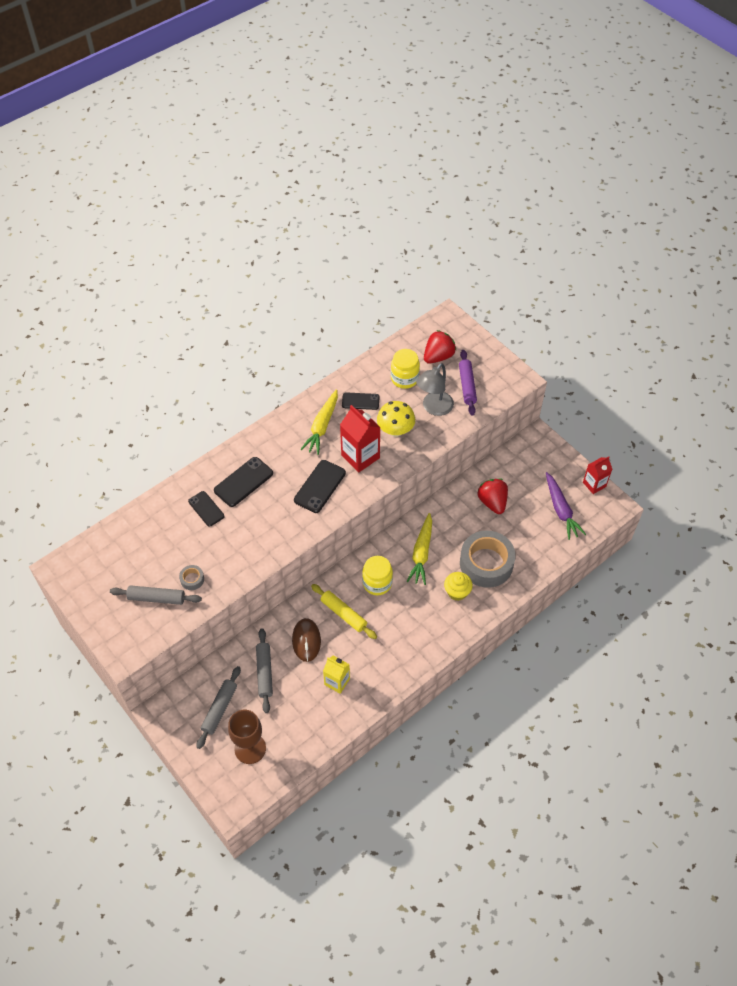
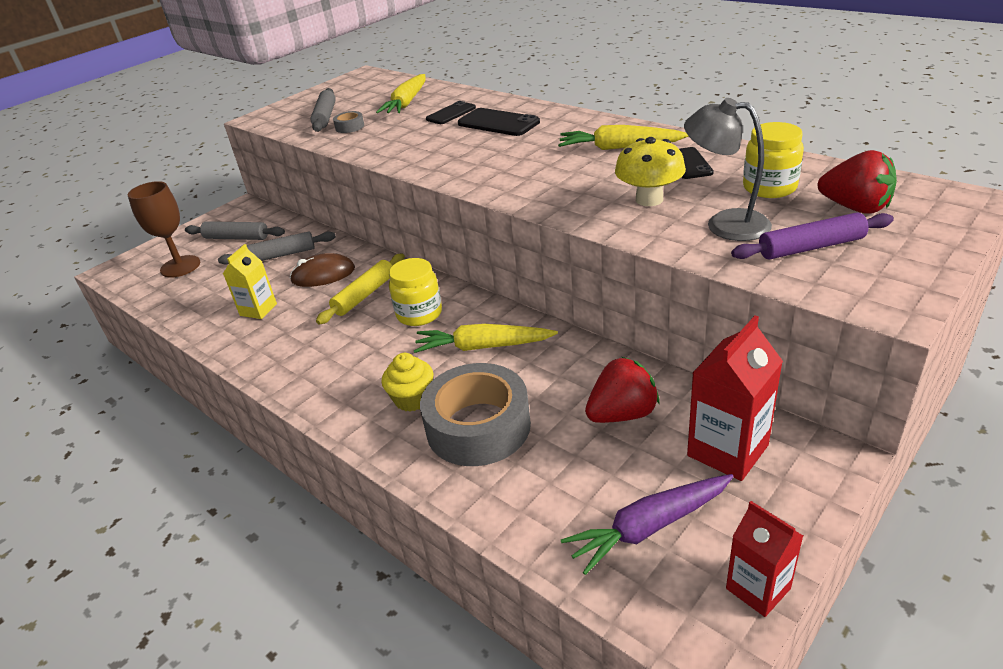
camera: 85 degrees right, 20 degrees down
black phone [294,460,346,513] -> none
red carton [340,405,381,472] -> red carton moved to [687,315,783,481]
none -> yellow carrot [376,74,426,113]

